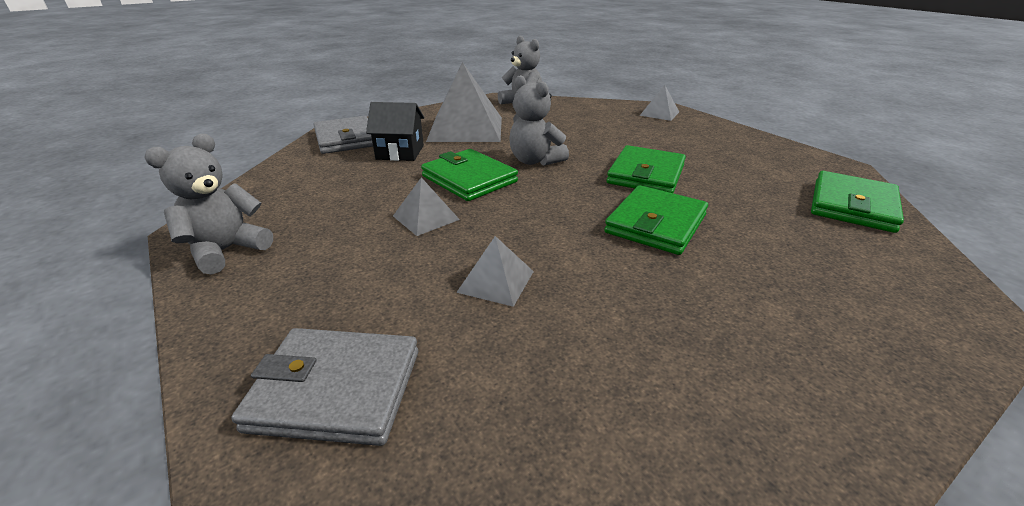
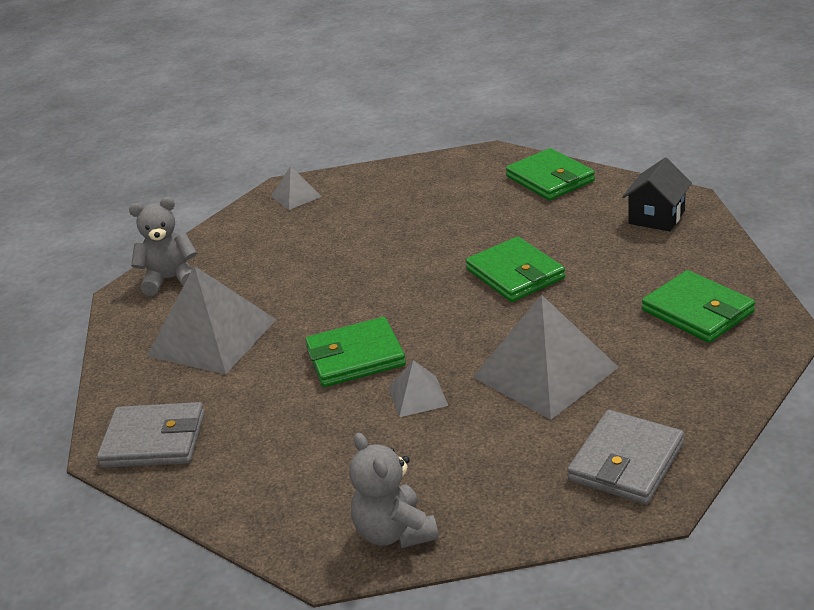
camera: 60 degrees left, 0 degrees up
black house [366,102,424,161] -> black house moved to [622,158,692,231]
grey pyramid [456,236,534,307] -> grey pyramid [473,295,619,420], size x2.07
grey teddy bear [509,75,569,166] -> none
green wallet [607,145,686,193] -> green wallet moved to [642,270,755,343]

